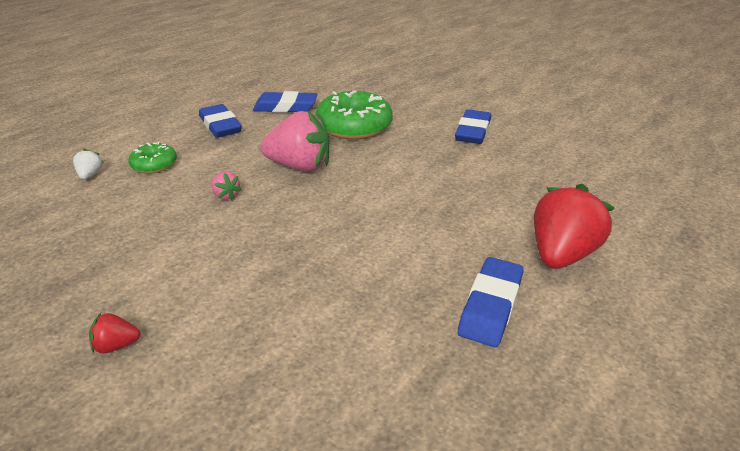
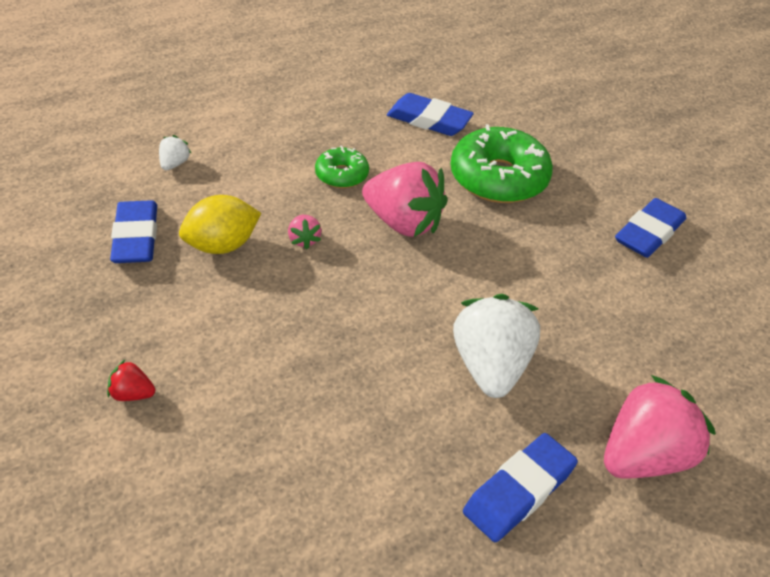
camera: 20 degrees right, 10 degrees up
green donut [128,142,177,174] -> green donut moved to [315,146,369,188]
blue eraser [199,104,242,138] -> blue eraser moved to [110,200,157,263]
red strawberry [534,184,615,269] -> pink strawberry [604,375,716,478]
none -> yellow lemon [179,195,261,254]
none -> white strawberry [453,294,540,398]

